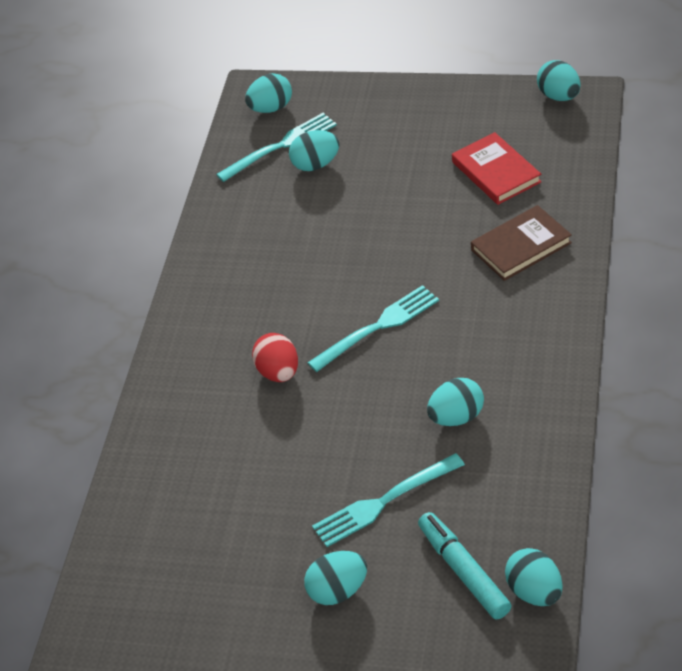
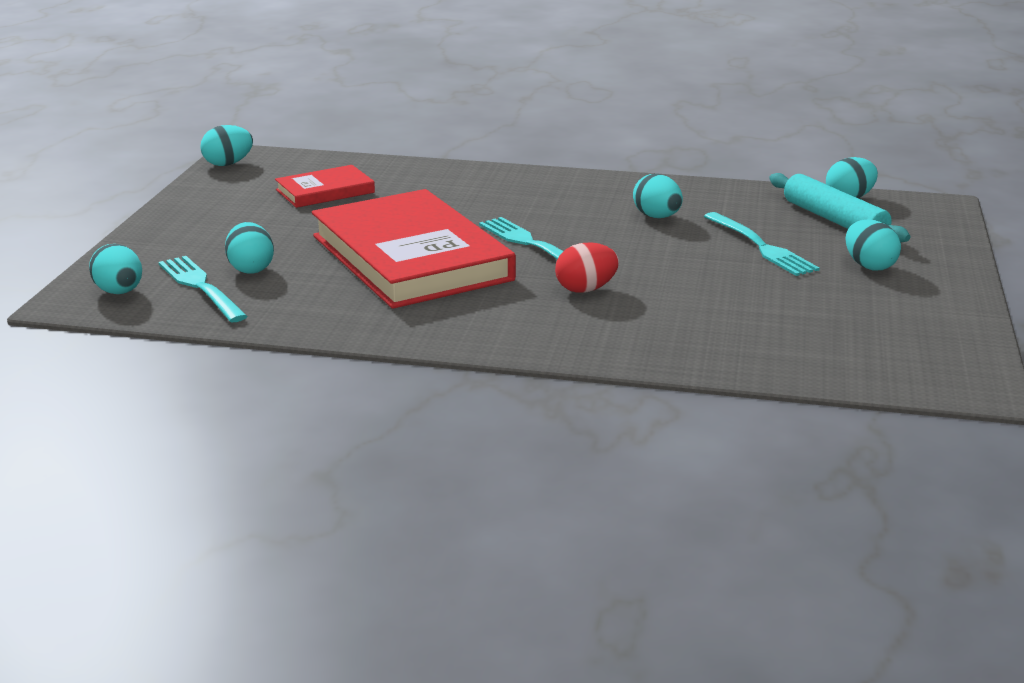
camera: 95 degrees left, 20 degrees down
turquoise marker [418,512,511,620] -> turquoise rolling pin [769,173,910,242]
brown book [471,205,572,281] -> none
none -> red book [312,189,516,309]

